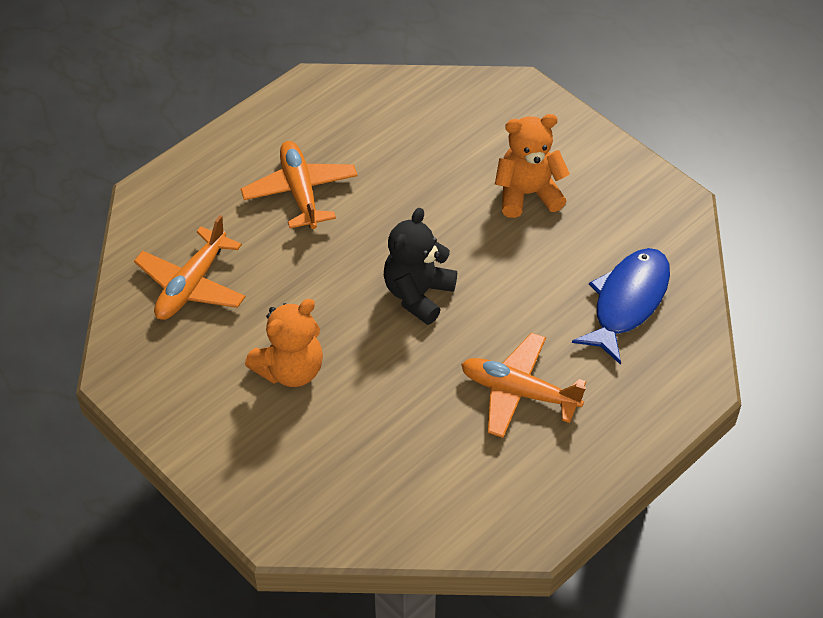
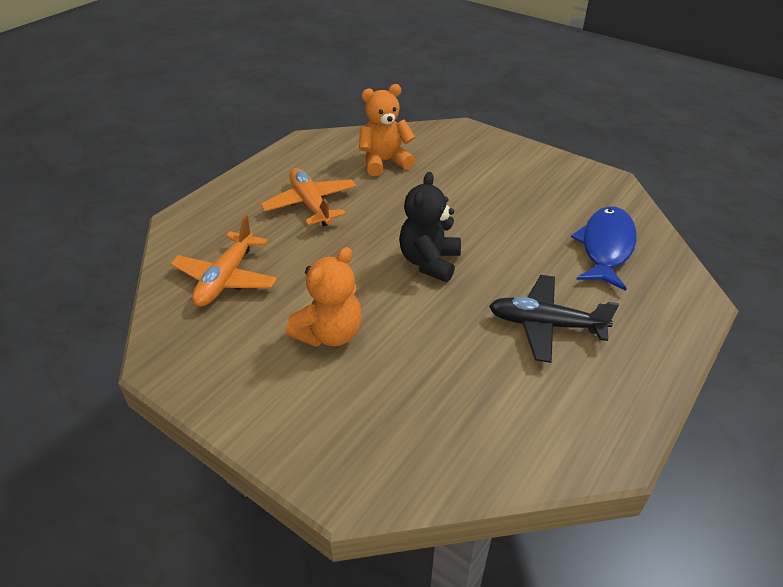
camera: 10 degrees left, 10 degrees down
orange plane [461,333,586,438] -> black plane [489,275,619,363]
orange teddy bear [495,114,570,218] -> orange teddy bear moved to [359,84,415,176]

